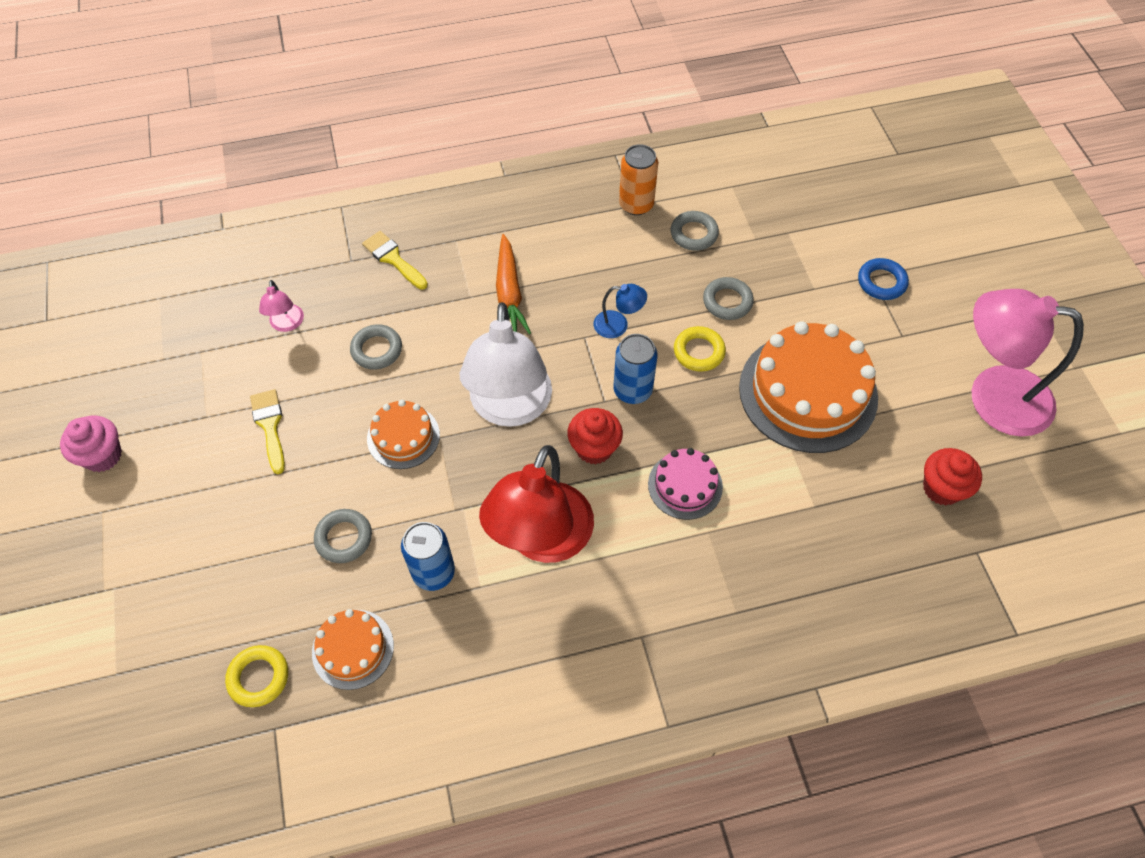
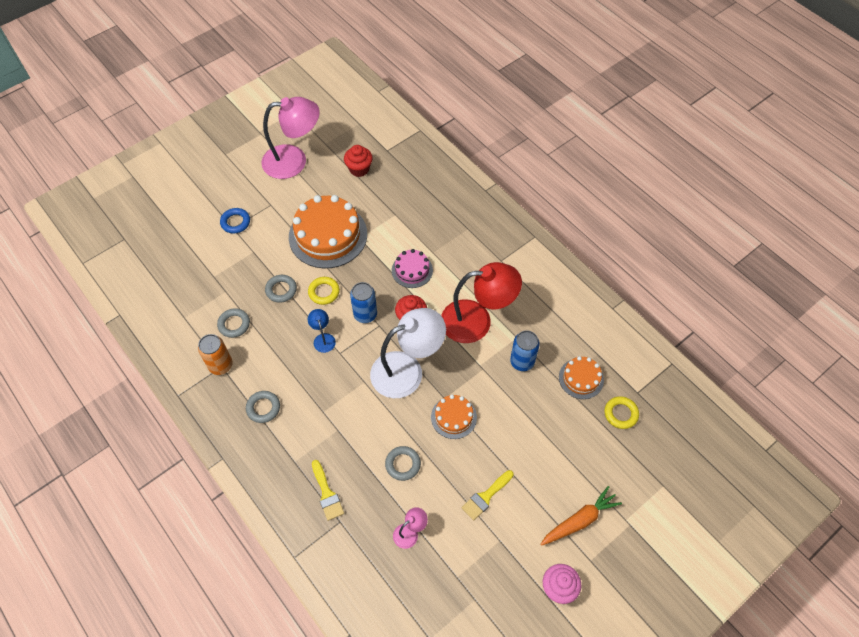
camera: 115 degrees left, 0 degrees up
grey ring [314,509,372,563] -> grey ring moved to [246,391,280,423]
yellow brush [362,231,428,289] -> yellow brush turned 45 degrees counterclockwise [312,460,344,521]
orange carrot [496,234,531,334] -> orange carrot moved to [540,486,622,546]
pink lamp [972,289,1084,437] -> pink lamp turned 90 degrees counterclockwise [261,97,320,179]

